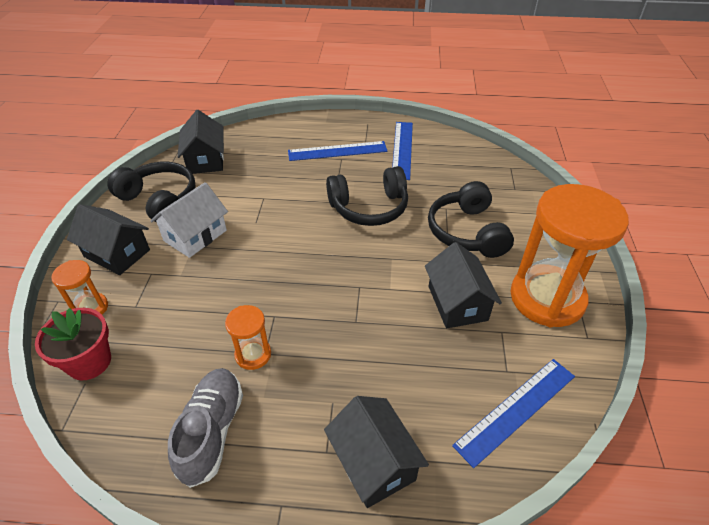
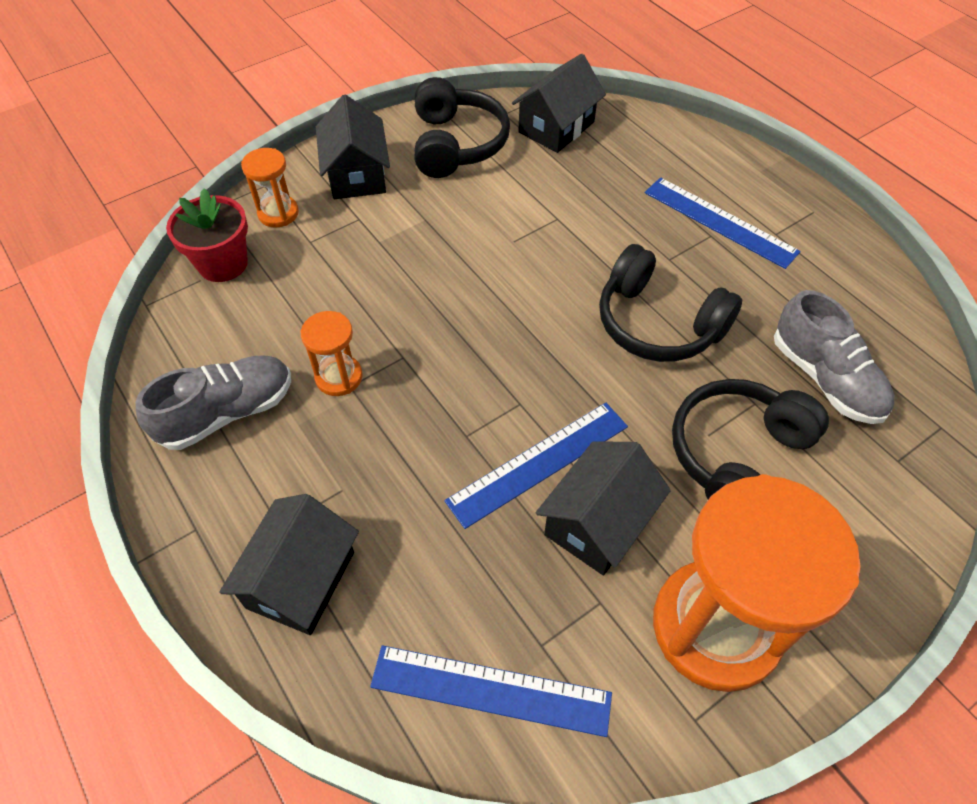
camera: 50 degrees right, 10 degrees up
white house [151,182,228,258] -> none
blue ruler [392,122,413,180] -> blue ruler moved to [445,403,628,529]
none -> grey shoe [774,290,895,424]

